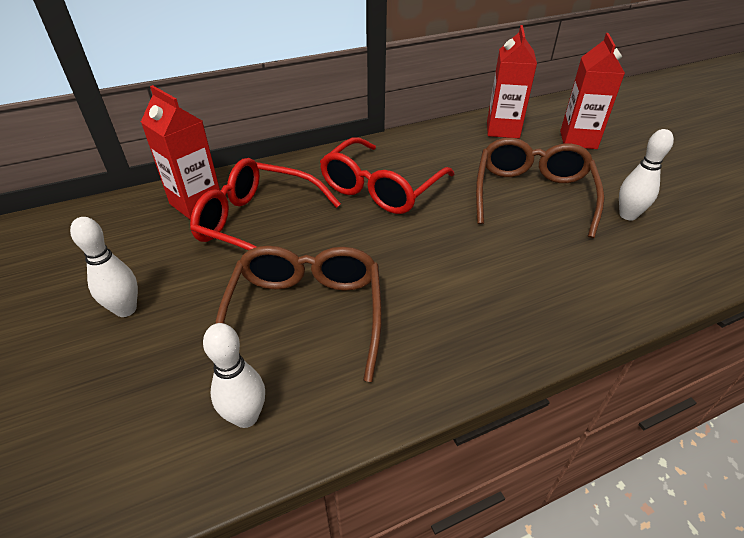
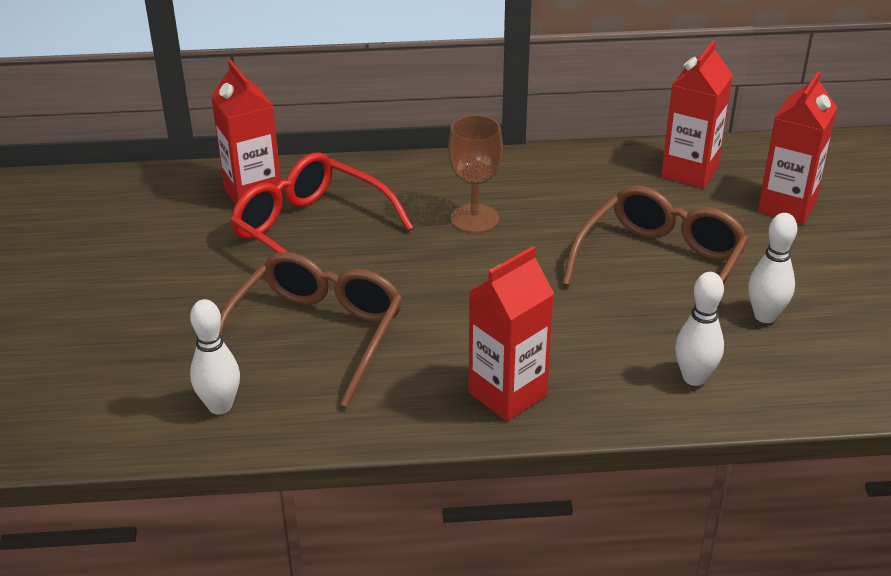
camera: 20 degrees right, 5 degrees down
white bowling pin [70,217,138,317] -> white bowling pin moved to [675,272,724,386]
red glasses [320,137,454,214] -> brown goblet [448,115,503,233]
none -> red carton [469,246,554,421]

